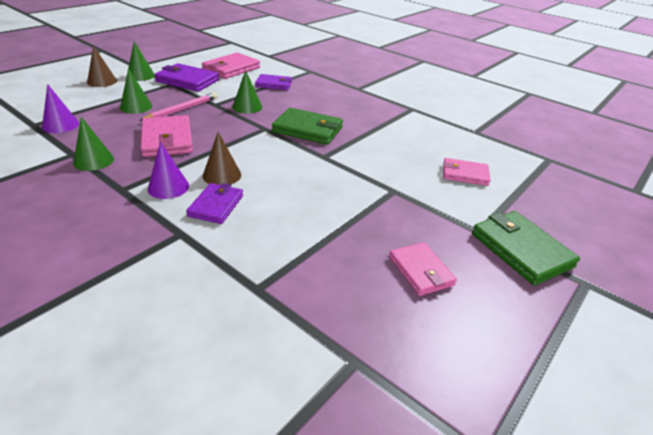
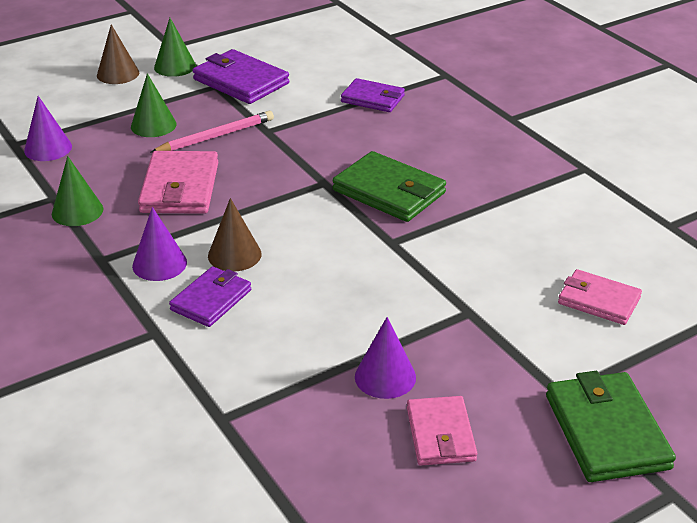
camera: 20 degrees right, 0 degrees up
pink wallet [202,53,260,79] -> none
green cone [233,70,262,114] -> none
none -> purple cone [355,317,416,399]

